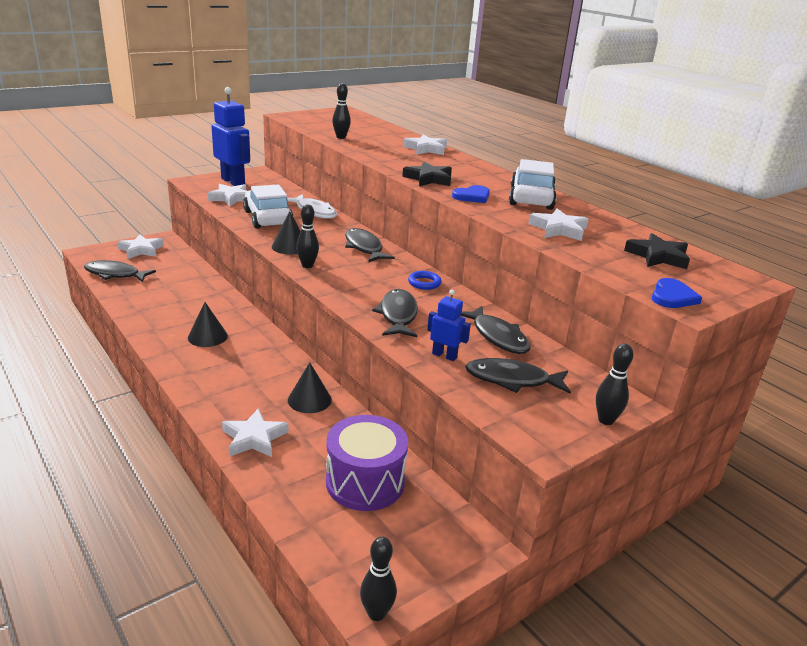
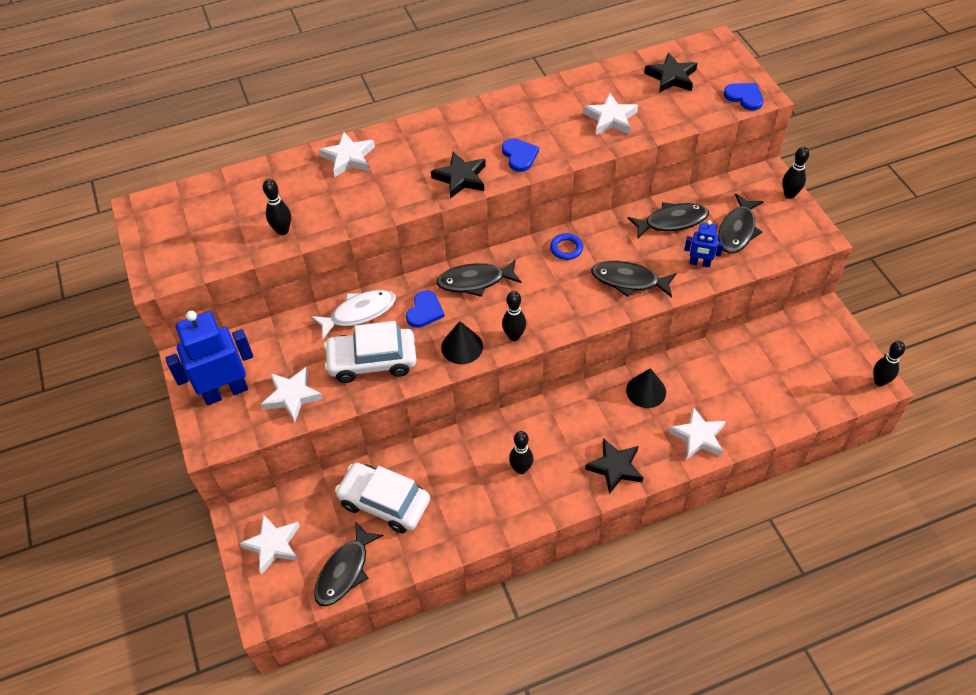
camera: 70 degrees left, 25 degrees up
black cone [188,302,228,347] -> black bowling pin [509,431,533,474]
purple drum [326,415,408,511] -> none
blue robot [427,290,471,361] -> blue robot turned 120 degrees counterclockwise [684,220,724,267]
white car [509,159,557,210] -> white car moved to [335,463,430,533]
none -> blue heart [406,290,445,328]
none -> black star [585,438,643,494]

